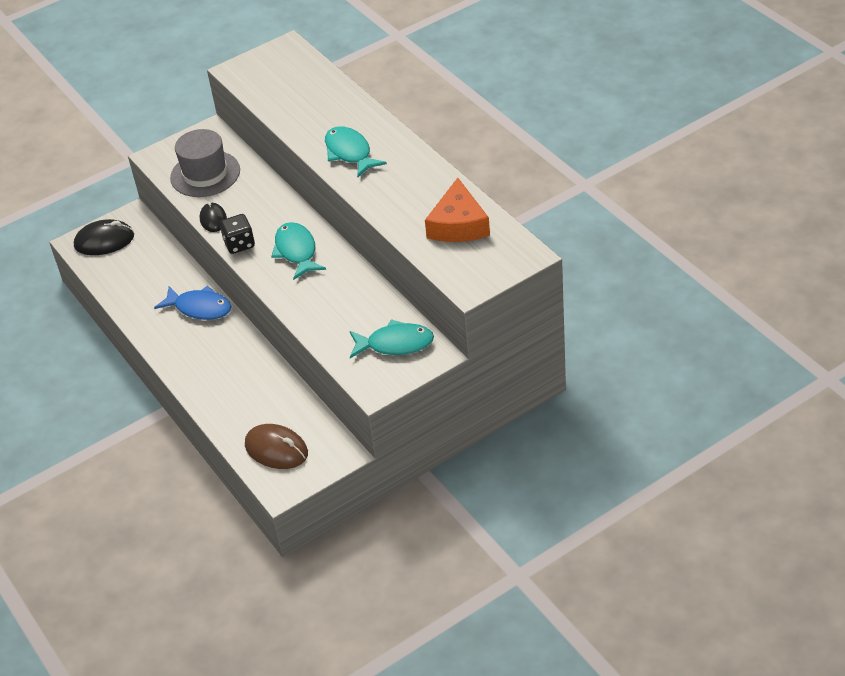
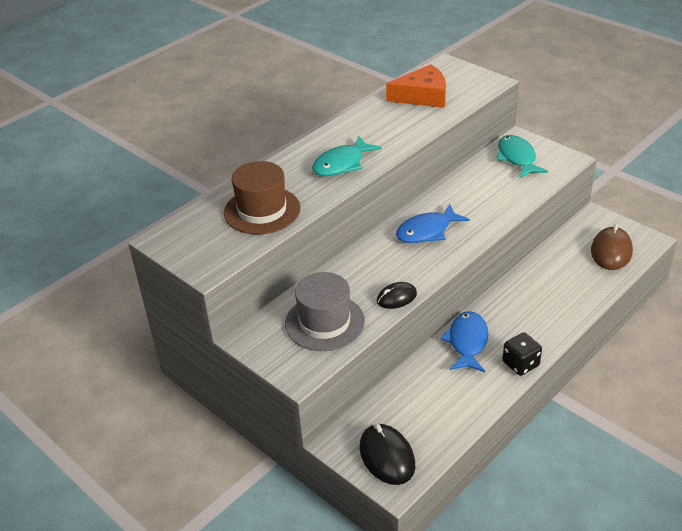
camera: 105 degrees left, 5 degrees down
black dice [220,214,255,254] -> black dice moved to [503,332,542,376]
turquoise fish [271,222,326,280] -> blue fish [396,203,470,243]
none -> brown hat [224,161,301,234]

